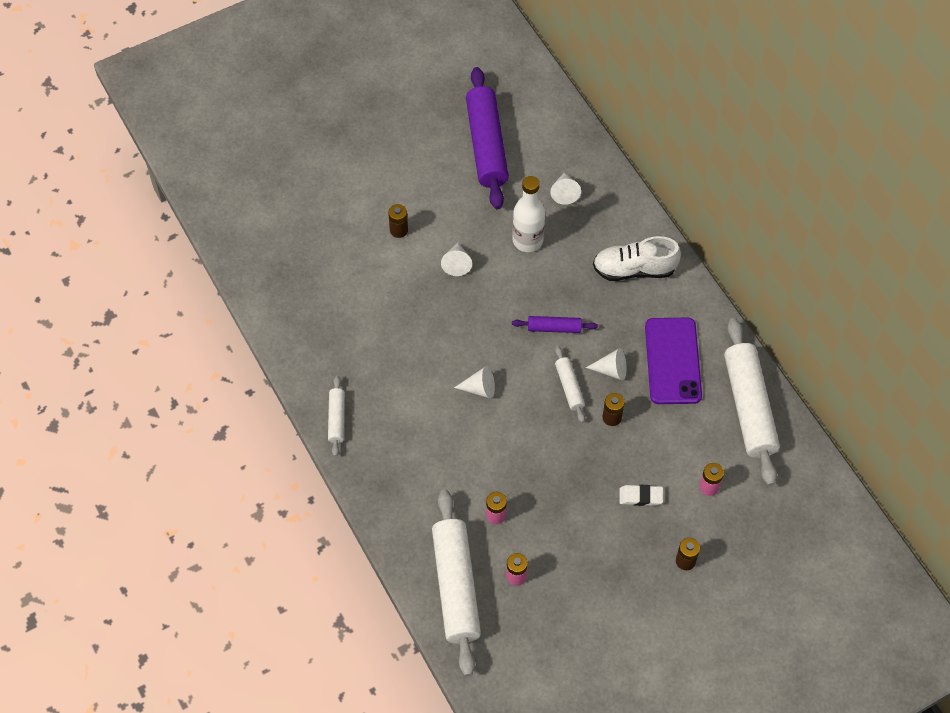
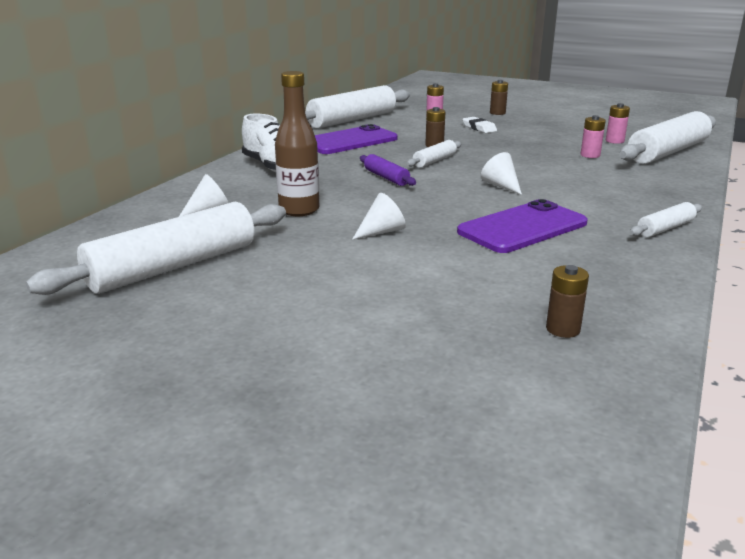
camera: 125 degrees left, 35 degrees down
brown battery [388,204,408,238] -> brown battery moved to [546,265,589,338]
purple rolling pin [466,67,509,209] -> white rolling pin [26,202,286,295]
white bottle [512,176,545,252] -> brown bottle [275,71,319,216]
white cone [586,348,627,380] -> none
none -> purple phone [457,199,588,253]

